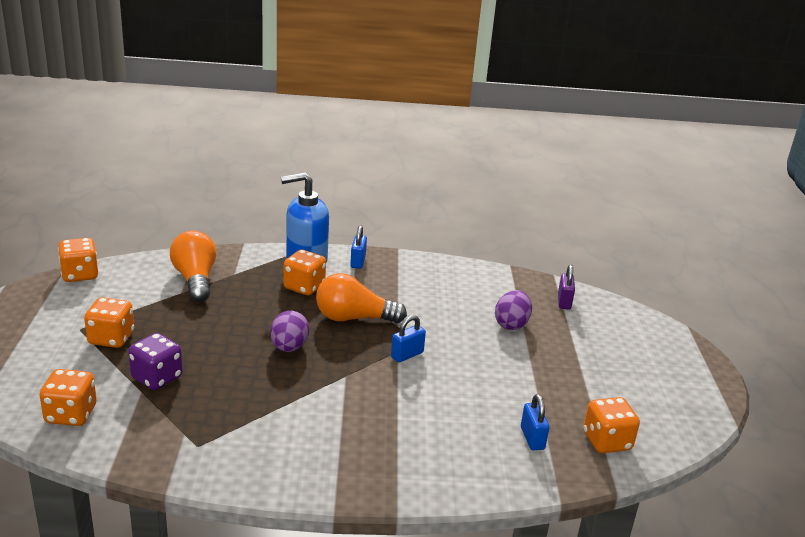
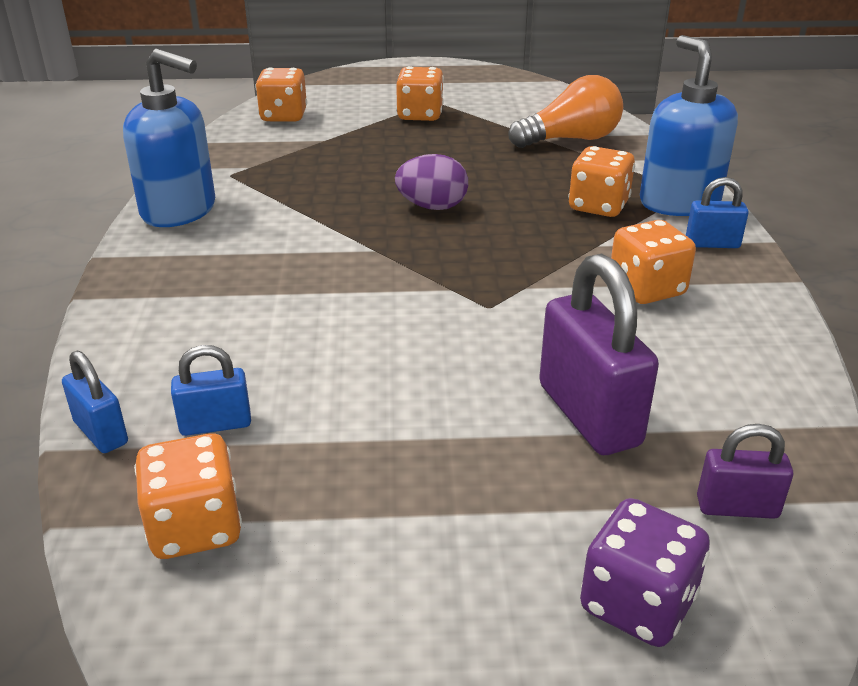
camera: 90 degrees right, 5 degrees up
orange dice [58,238,98,282] -> orange dice moved to [611,220,696,304]
purple dice [128,333,183,390] -> purple dice moved to [580,498,710,647]
orange light bulb [316,273,407,323] -> none
blue padlock [391,315,426,362] -> blue padlock moved to [62,351,128,453]
purple egg [495,290,532,330] -> purple padlock [539,253,659,455]
none -> blue soap dispenser [123,49,215,227]

